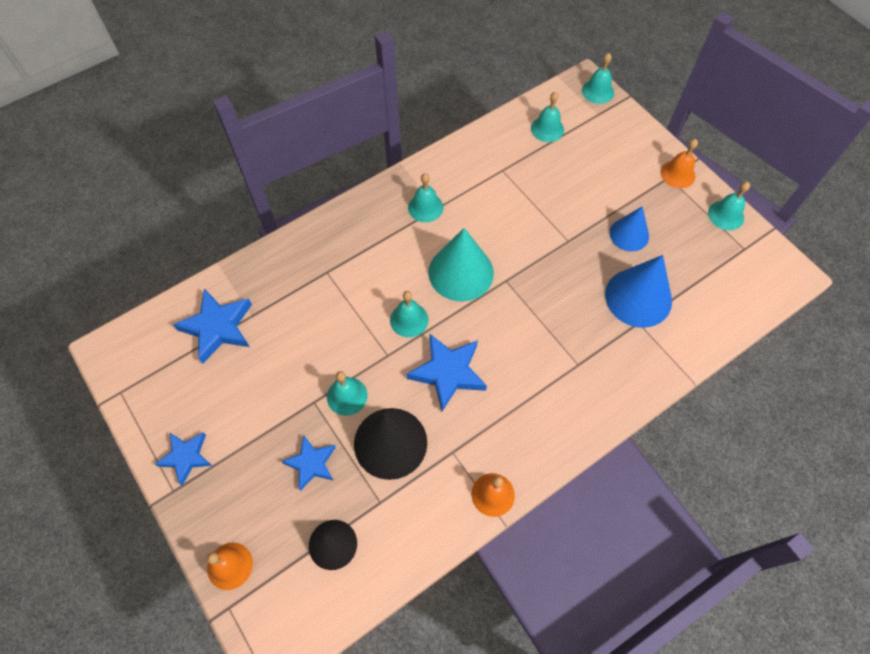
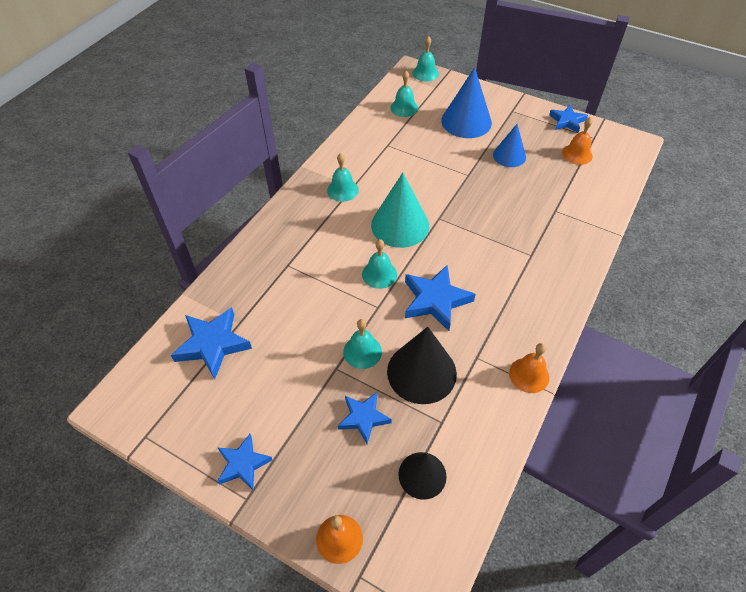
camera: 25 degrees left, 10 degrees down
blue cone [605,255,672,328] -> blue cone moved to [441,67,492,138]
orange bell [661,139,698,188] -> orange bell moved to [562,117,593,165]
turquoise bell [708,182,750,230] -> blue star [549,105,588,133]

